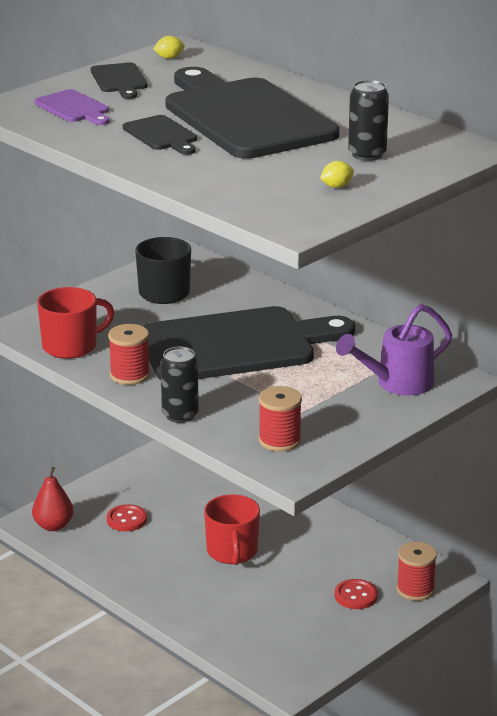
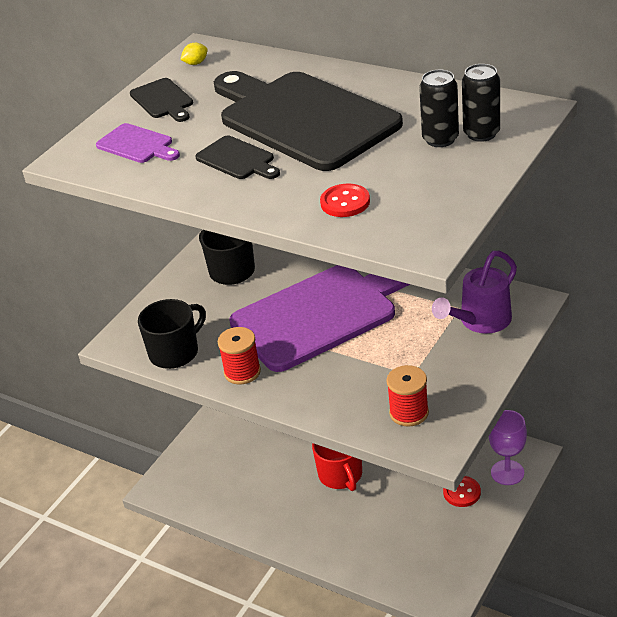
camera: 10 degrees left, 10 degrees up
red pear [32,467,73,531] -> none
red mug [37,287,114,359] -> black mug [138,299,206,369]
red button [107,504,147,531] -> red button moved to [320,184,370,217]
black cutting board [142,306,355,380] -> purple cutting board [229,265,411,372]
black can [161,347,199,423] -> black can moved to [462,64,500,142]
yellow lemon [320,161,354,188] -> none
red spool [397,542,437,601] -> purple goblet [489,410,527,485]

